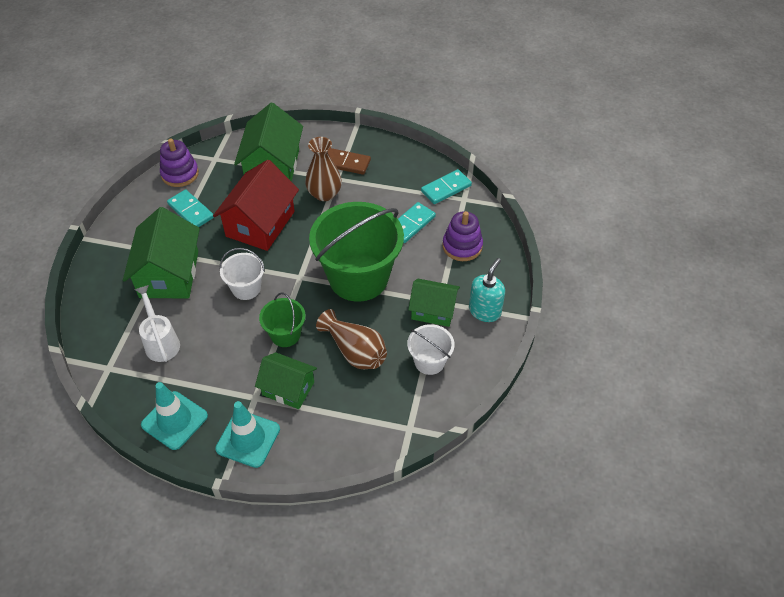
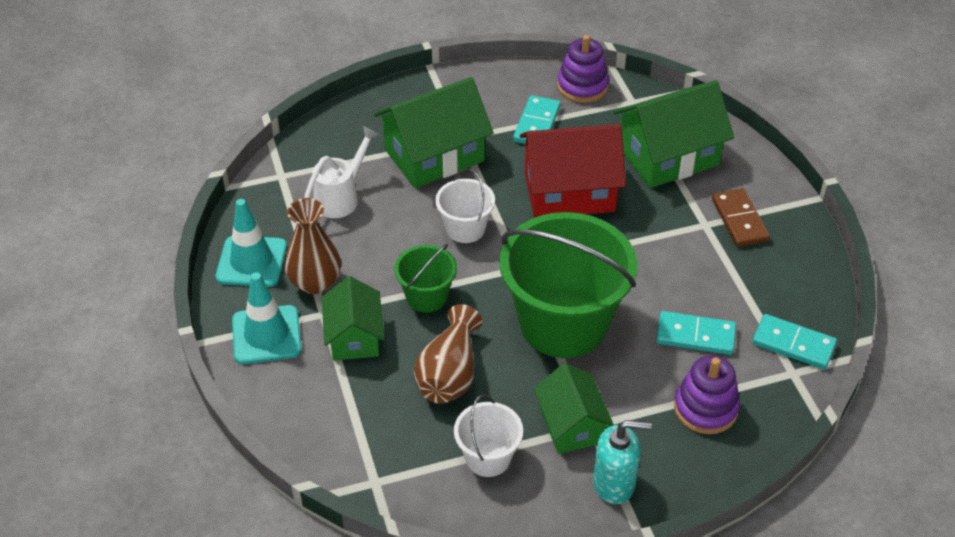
camera: 60 degrees right, 5 degrees down
brown vase [305,137,342,201] -> brown vase moved to [284,198,341,294]

